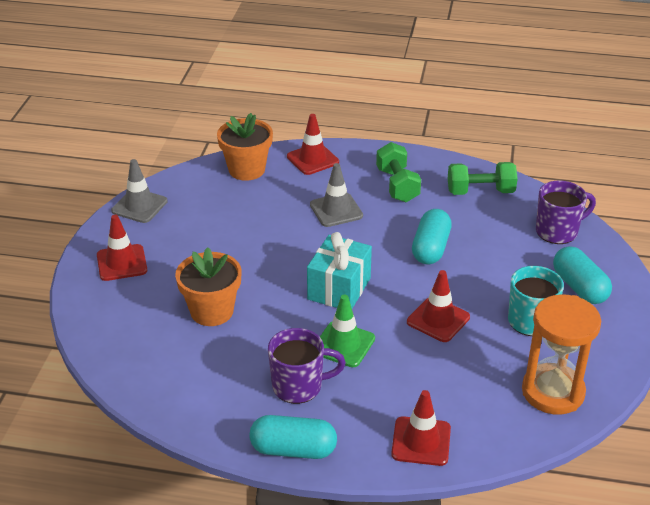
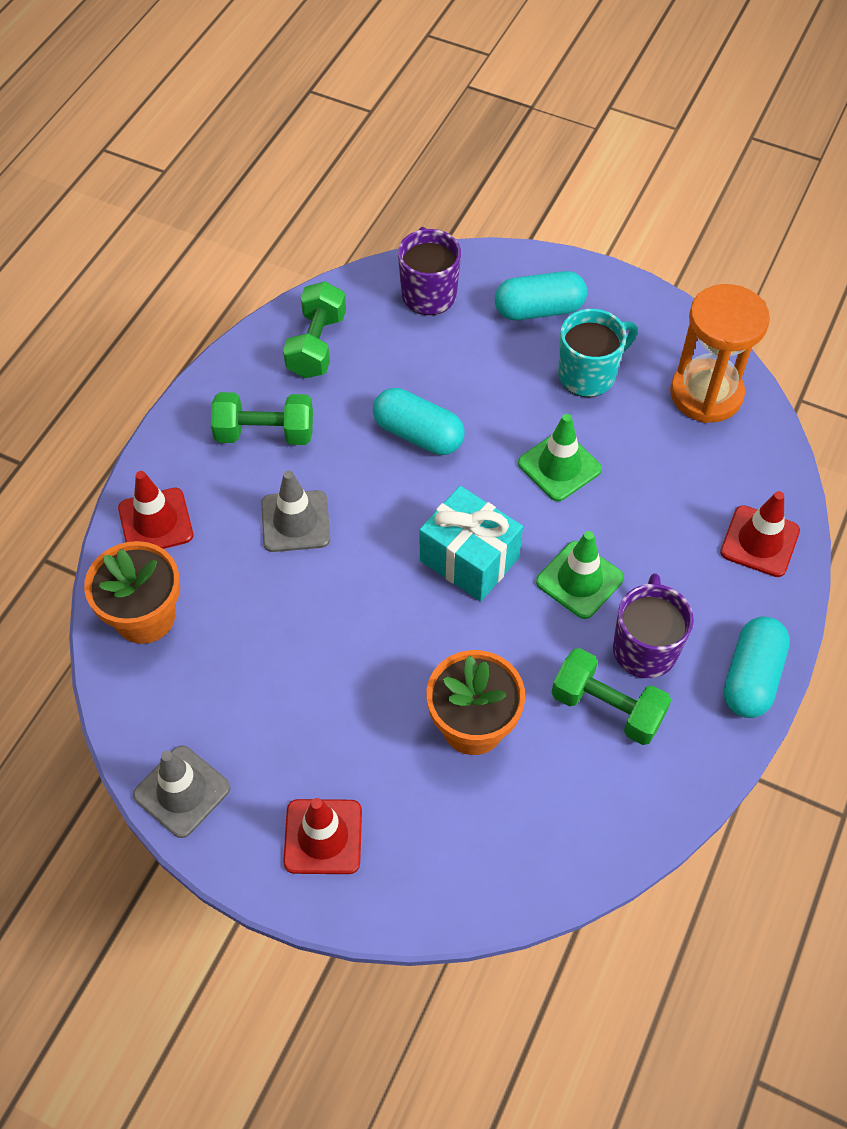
camera: 75 degrees left, 20 degrees up
red traffic cone [407,270,470,342] -> green traffic cone [518,414,602,501]
none -> green dumbbell [551,648,671,745]

